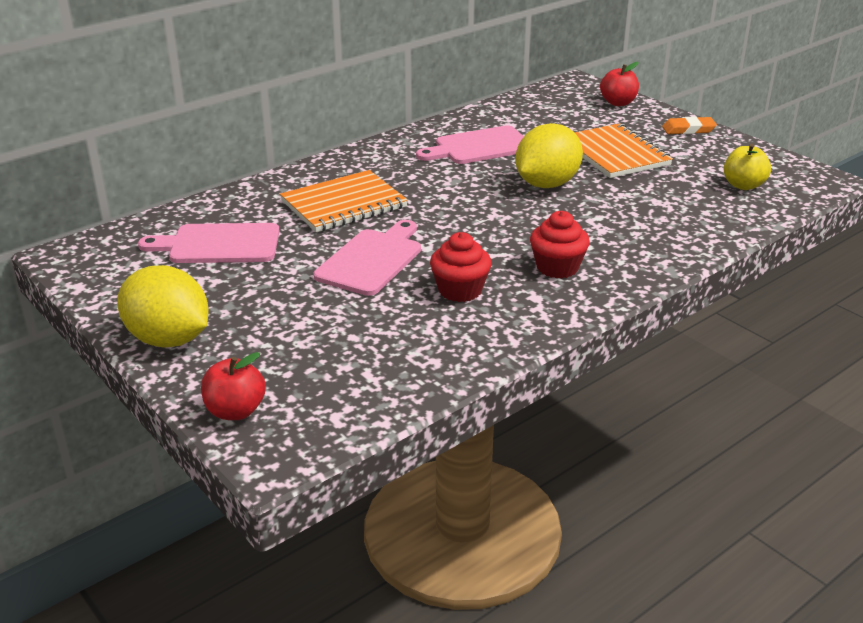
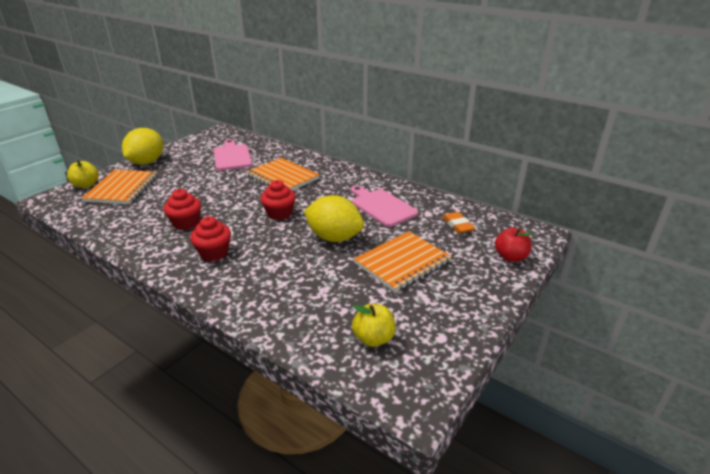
camera: 75 degrees right, 0 degrees up
red apple [201,352,266,420] -> yellow apple [67,160,99,188]
pink cutting board [313,220,421,296] -> none
orange eraser [662,116,717,134] -> orange eraser moved to [442,212,475,234]
none -> orange notebook [82,170,158,204]
none -> red cupcake [261,180,296,220]

